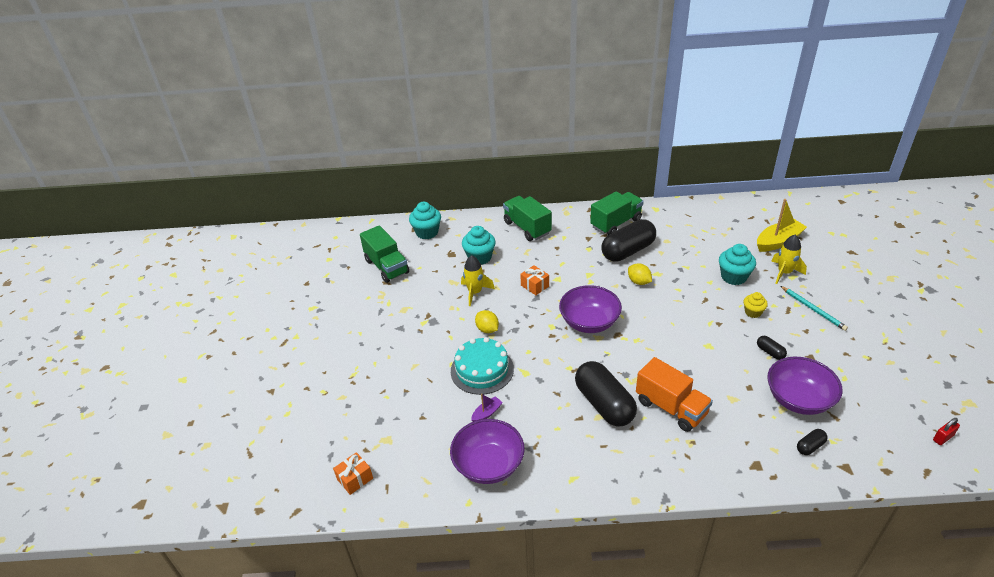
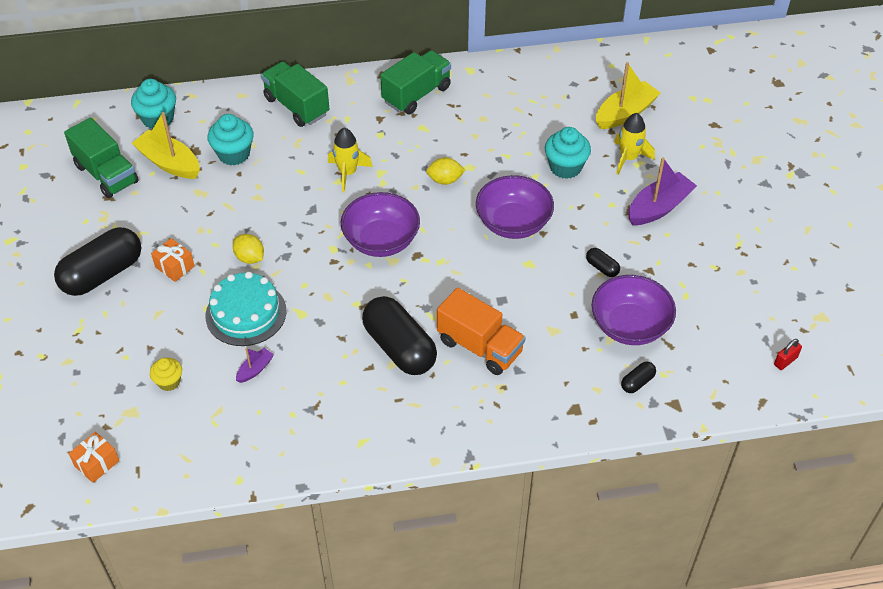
camera: 10 degrees left, 10 degrees up
purple bowl [450,419,525,484] -> purple bowl moved to [476,175,554,239]
yellow rocket [461,255,495,306] -> yellow rocket moved to [328,128,373,192]
orange gift [520,265,549,295] -> orange gift moved to [151,238,195,282]
black capsule [601,219,656,262] -> black capsule moved to [54,227,141,296]
yellow lemon [628,263,652,285] -> yellow lemon turned 45 degrees counterclockwise [426,157,465,185]
yellow cupcake [744,292,768,318] -> yellow cupcake moved to [150,358,182,391]
turquoise pencil [780,286,848,331] -> purple boat [628,158,697,225]
none -> yellow boat [132,112,200,179]

